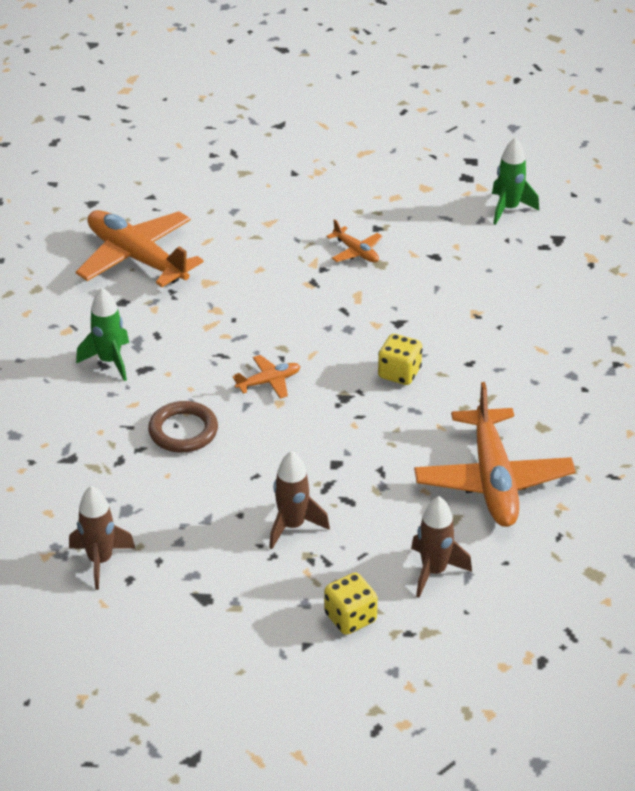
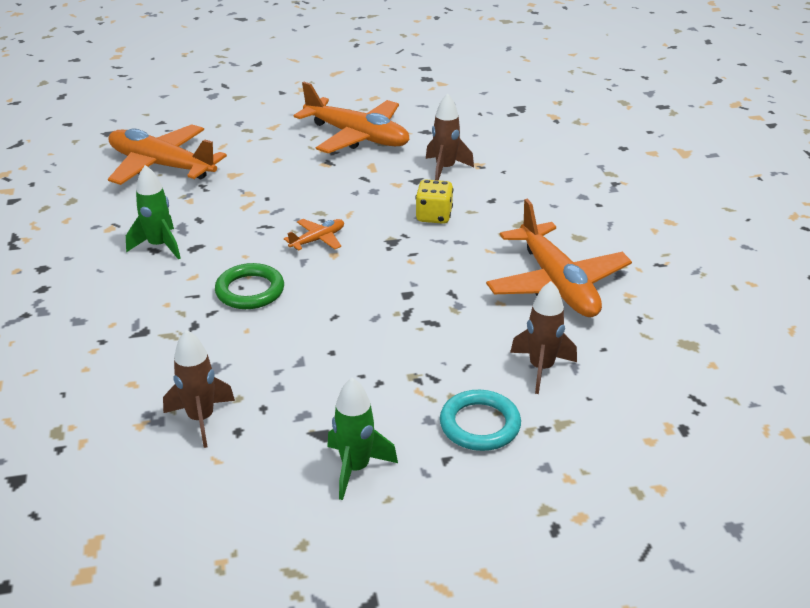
camera: 15 degrees left, 5 degrees down
brown ring [148,401,218,453] -> green ring [215,263,284,309]
brown rocket [269,451,330,549] -> brown rocket moved to [426,93,474,180]
yellow dice [324,573,378,635] -> turquoise ring [440,390,521,451]
orange plane [327,219,383,262] -> orange plane [294,82,410,153], size x2.21
green rocket [492,137,539,225] -> green rocket moved to [327,378,398,500]

